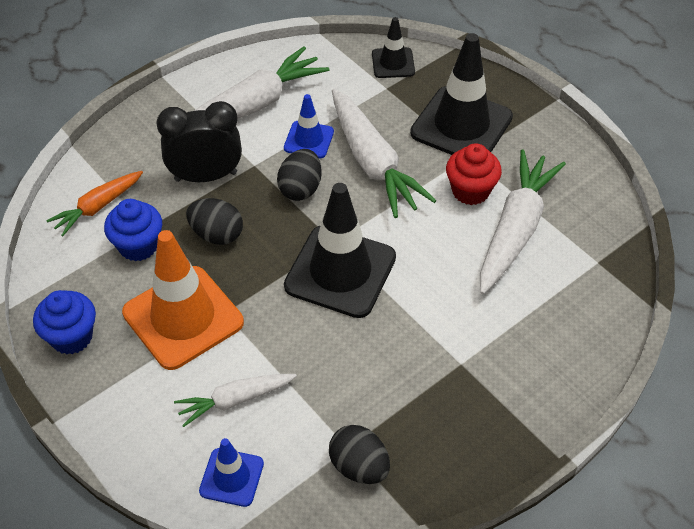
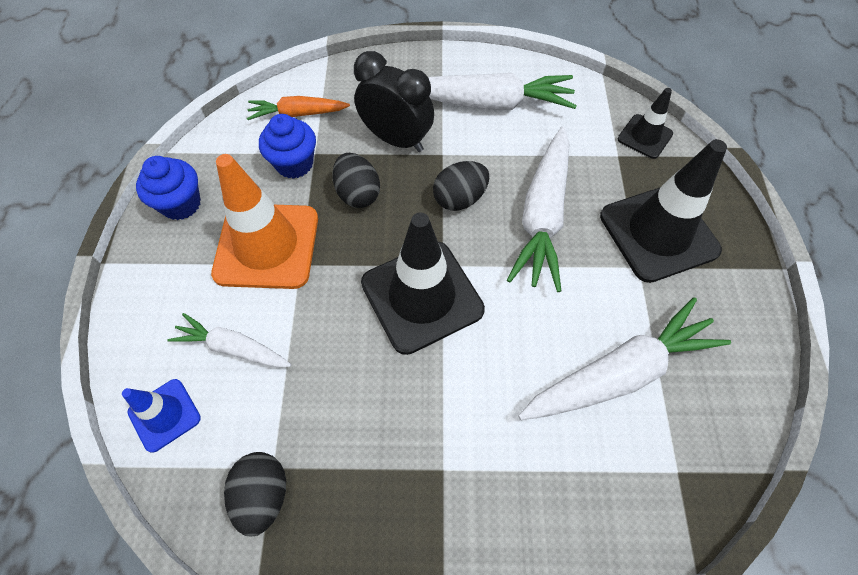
camera: 40 degrees right, 10 degrees up
blue traffic cone [284,94,334,158] -> none
red cupcake [446,143,502,205] -> none

